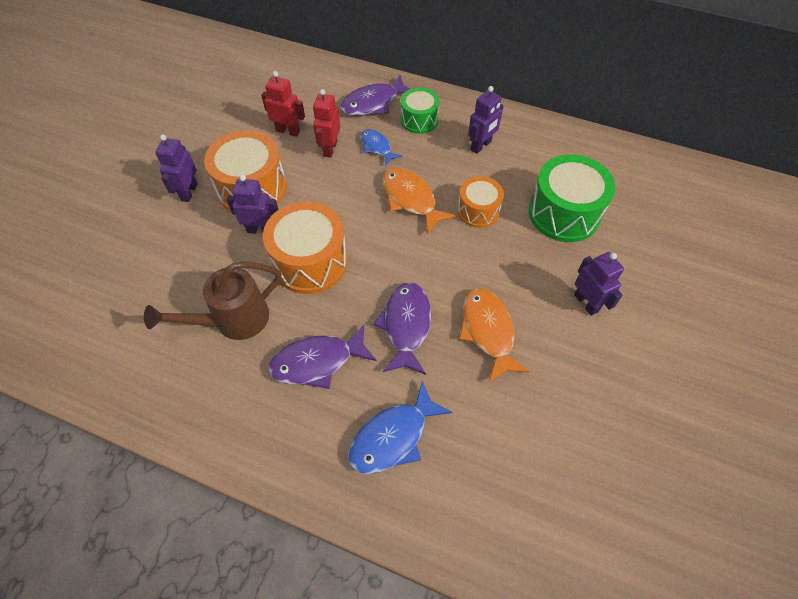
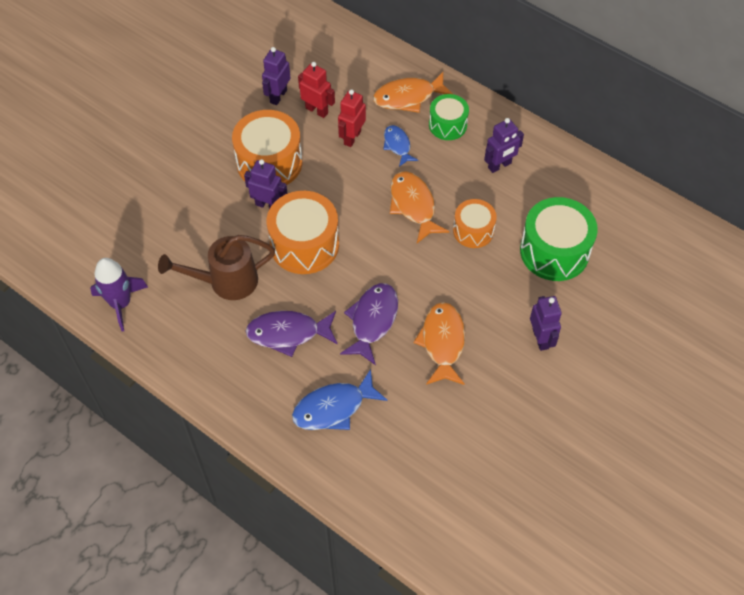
camera: 15 degrees right, 0 degrees up
purple robot [155,135,198,202] -> purple robot moved to [262,47,290,105]
purple fish [340,75,411,116] -> orange fish [373,72,453,113]
none -> purple rocket [90,258,148,332]

